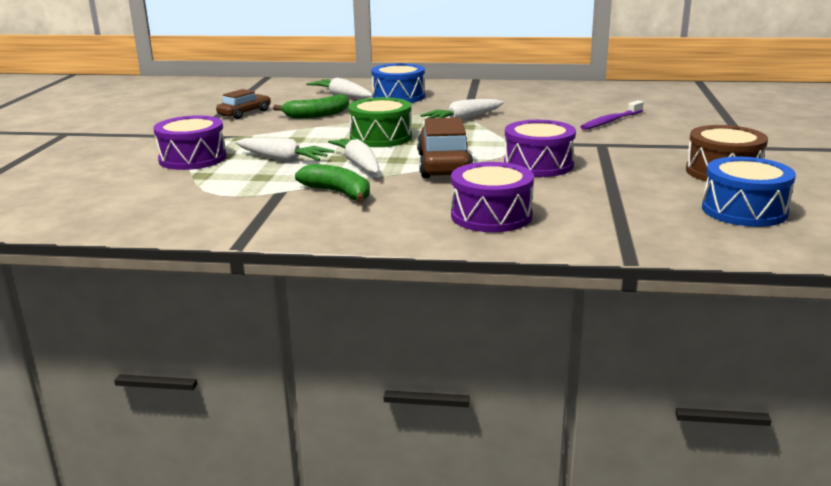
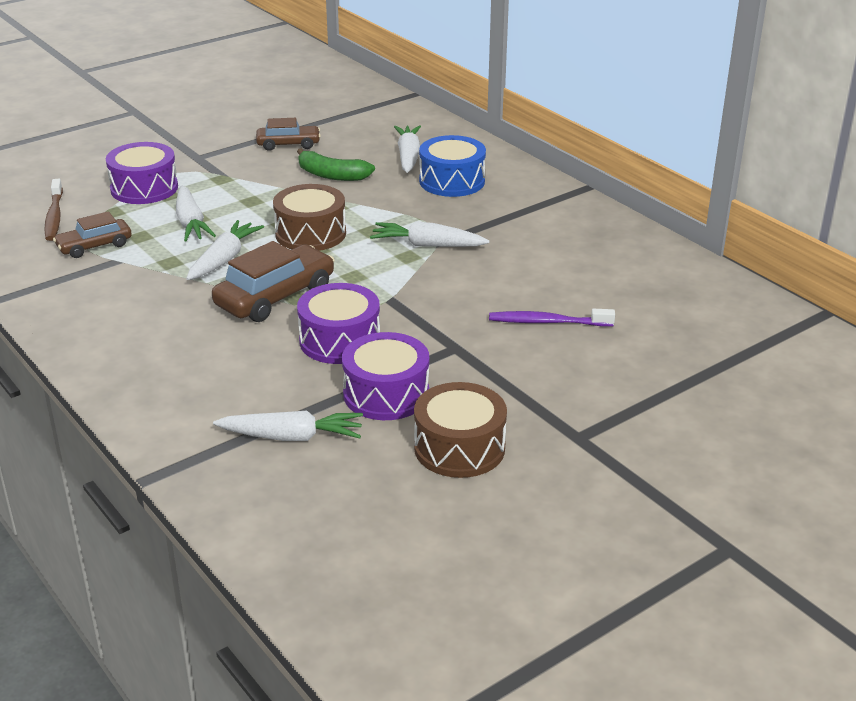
camera: 45 degrees right, 10 degrees up
green banana [295,164,370,203] -> none
green drum [348,97,412,147] -> brown drum [273,184,346,251]
purple drum [451,162,534,232] -> purple drum moved to [342,332,429,420]
blue drum [702,157,796,227] -> none
none -> brown toothbrush [45,179,63,241]
none -> brown car [53,211,132,258]
none -> white carrot [213,410,363,441]

